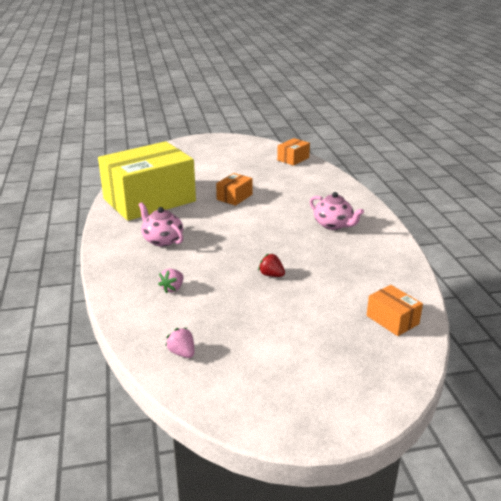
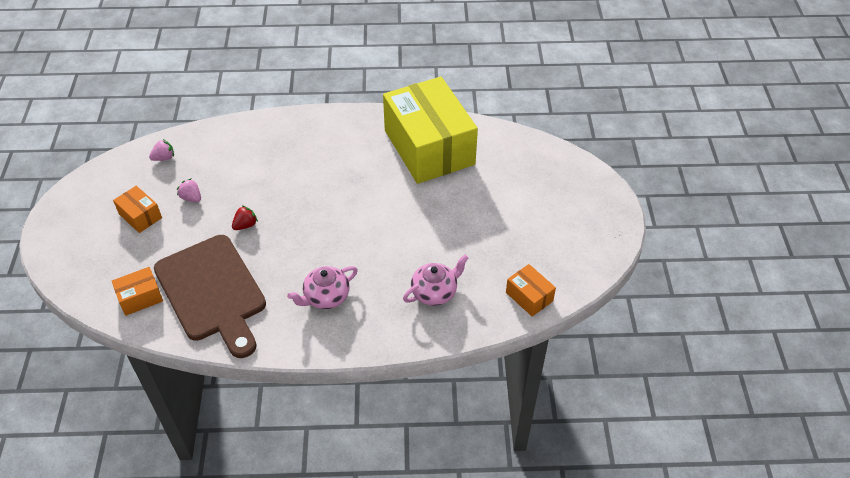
camera: 100 degrees right, 20 degrees up
pink teapot [138,202,183,247] -> pink teapot moved to [403,255,469,306]
pink strawberry [158,269,184,293] -> pink strawberry moved to [177,178,201,202]
orange box [216,173,253,206] -> orange box moved to [113,186,162,233]
none -> brown cutting board [154,235,266,358]

